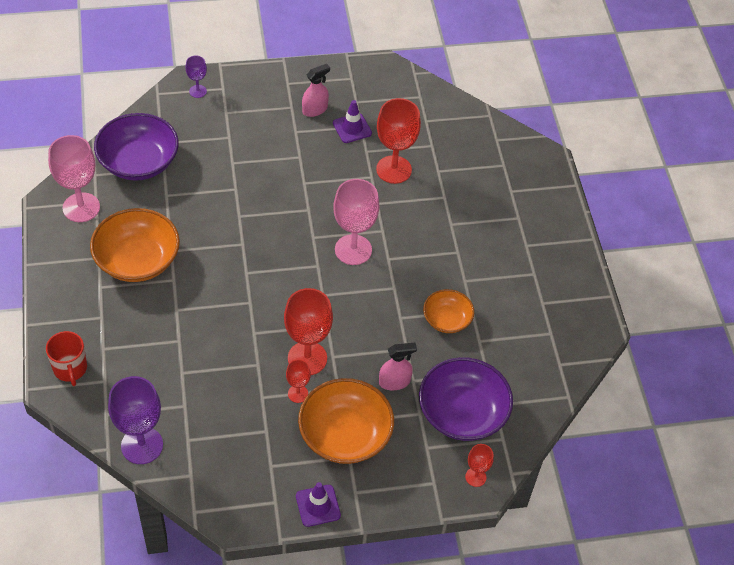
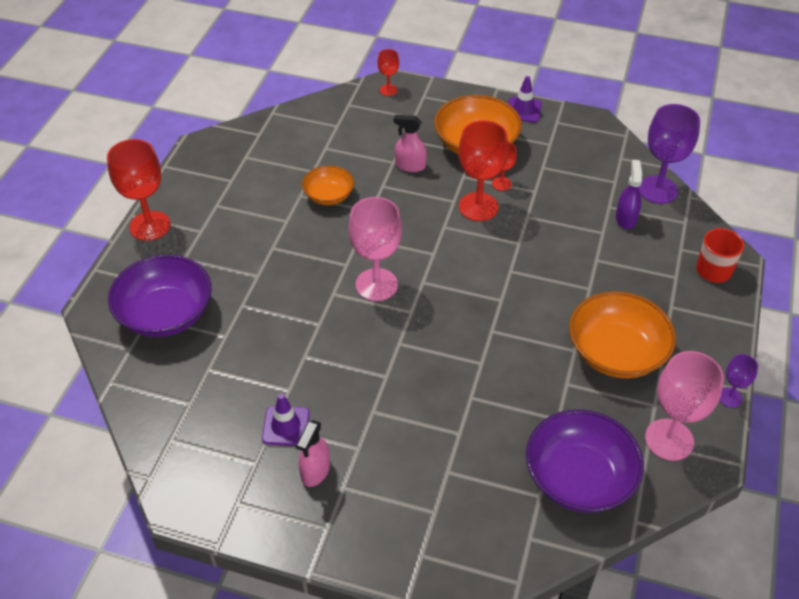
camera: 150 degrees left, 5 degrees down
purple goblet [186,55,207,98] -> purple goblet moved to [719,354,758,408]
pink spray bottle [302,64,330,117] -> pink spray bottle turned 60 degrees counterclockwise [297,420,330,487]
red goblet [376,98,421,184] -> red goblet moved to [107,139,170,241]
purple bowl [419,357,513,441] -> purple bowl moved to [108,255,212,337]
none -> purple spray bottle [616,160,642,229]

